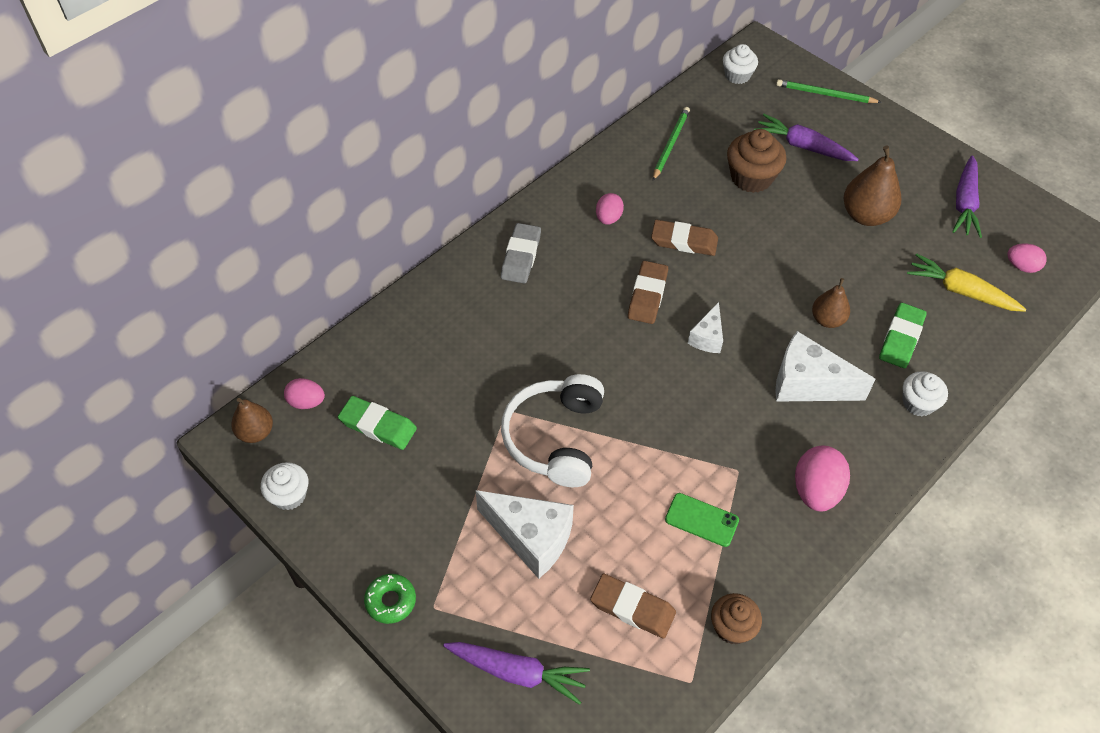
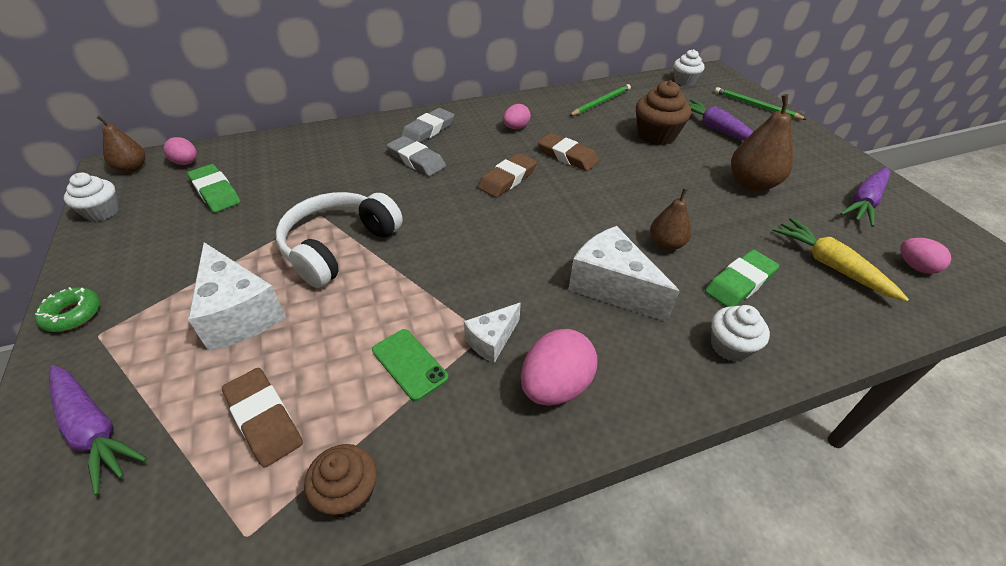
camera: 25 degrees right, 10 degrees down
white cheese [688,302,723,353] -> white cheese moved to [464,303,521,363]
none -> grey eraser [387,136,446,176]

